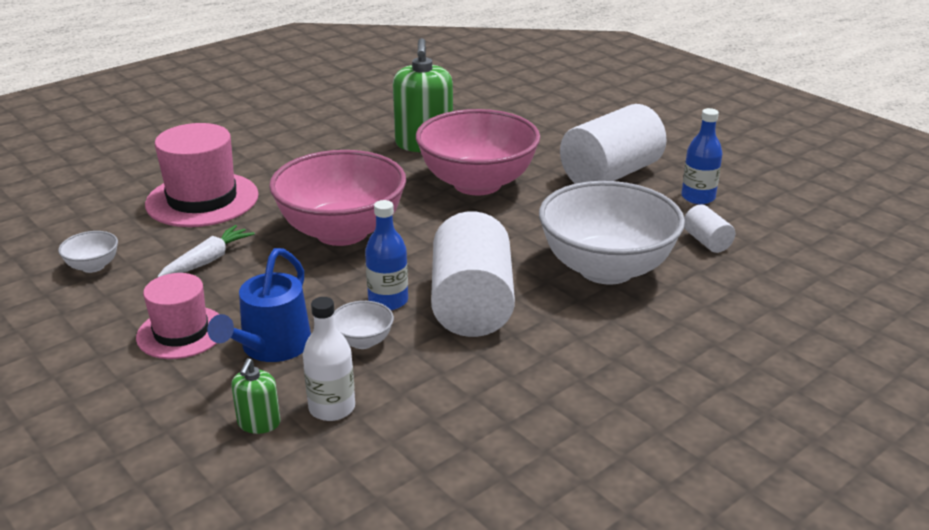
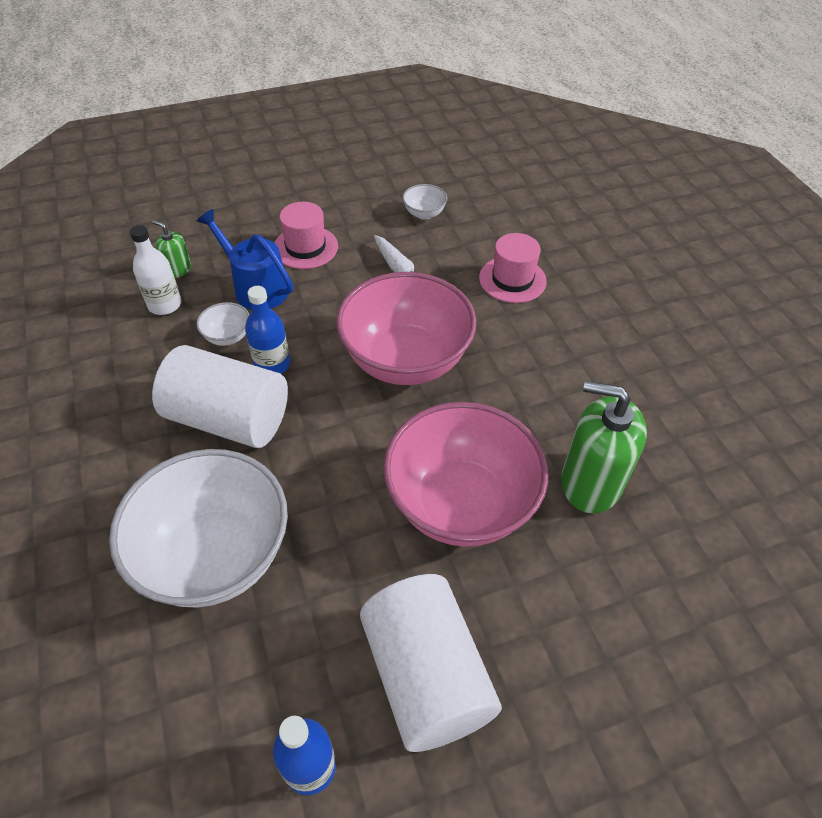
camera: 110 degrees right, 20 degrees up
pink hat [145,123,259,227] -> pink hat [479,233,547,303], size x0.64
white cylinder [684,205,735,253] -> none

